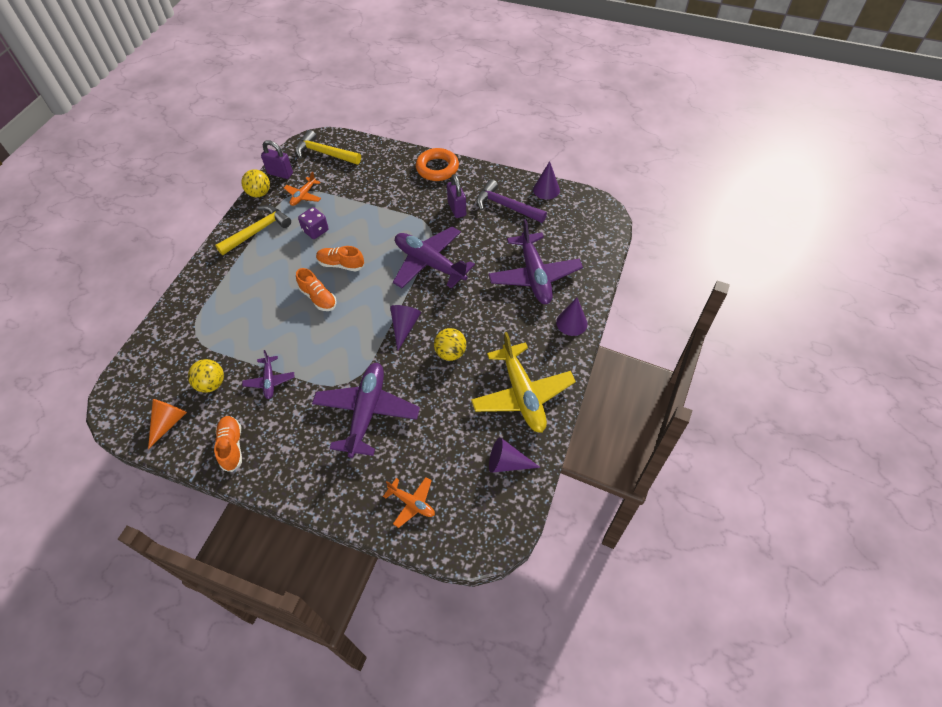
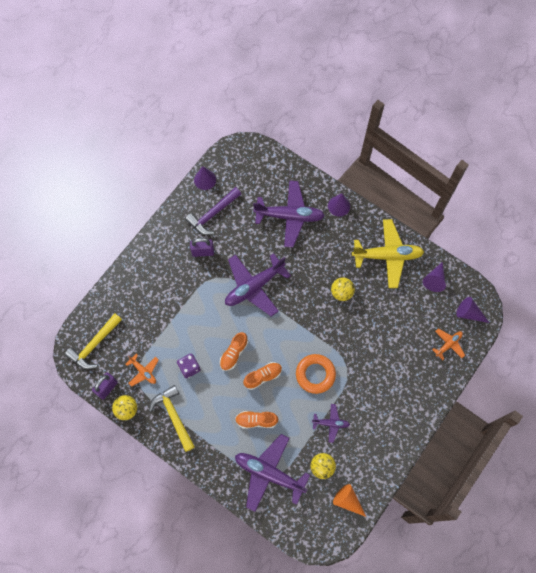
camera: 75 degrees left, 15 degrees up
orange shoe [214,416,242,472] -> orange shoe moved to [235,411,278,429]
purple plane [312,363,420,458] -> purple plane moved to [235,434,310,512]
purple cone [390,305,421,350] -> purple cone moved to [456,297,489,323]
orange ring [416,148,459,181] -> orange ring moved to [296,354,336,394]

